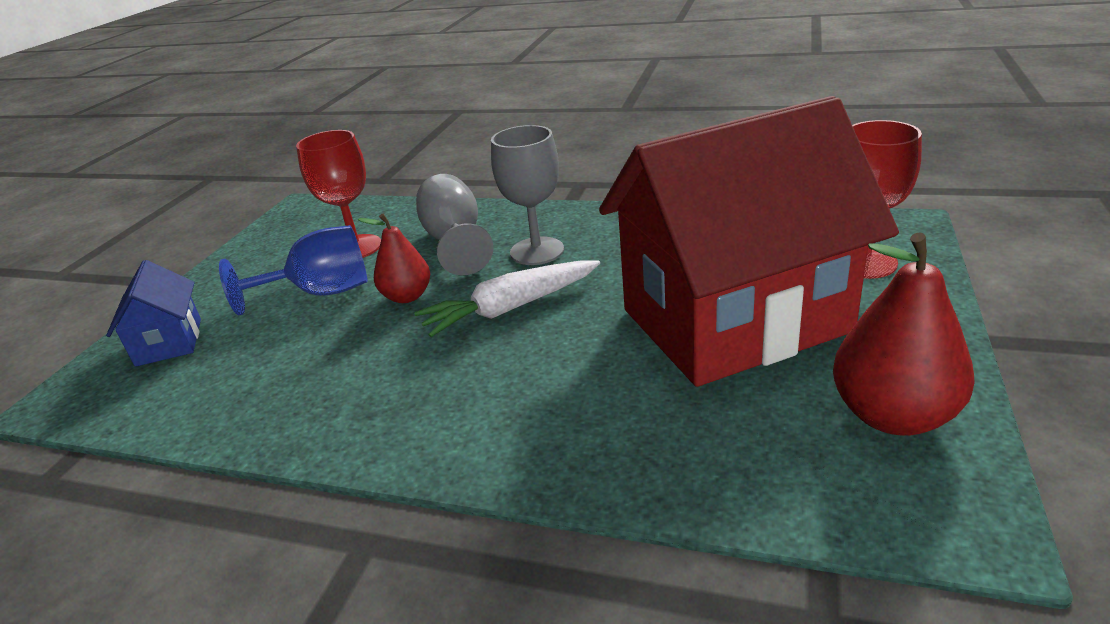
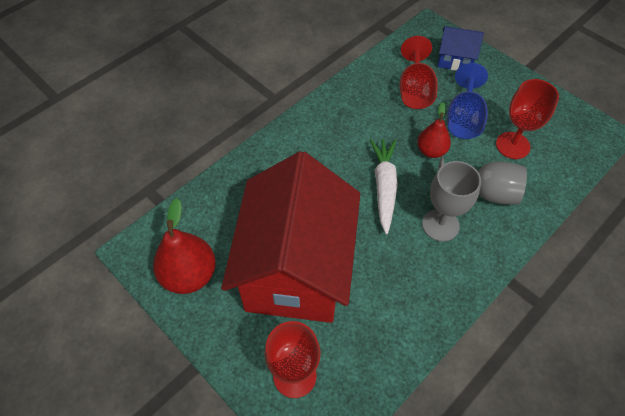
camera: 115 degrees right, 25 degrees up
none -> red goblet [399,36,438,109]

